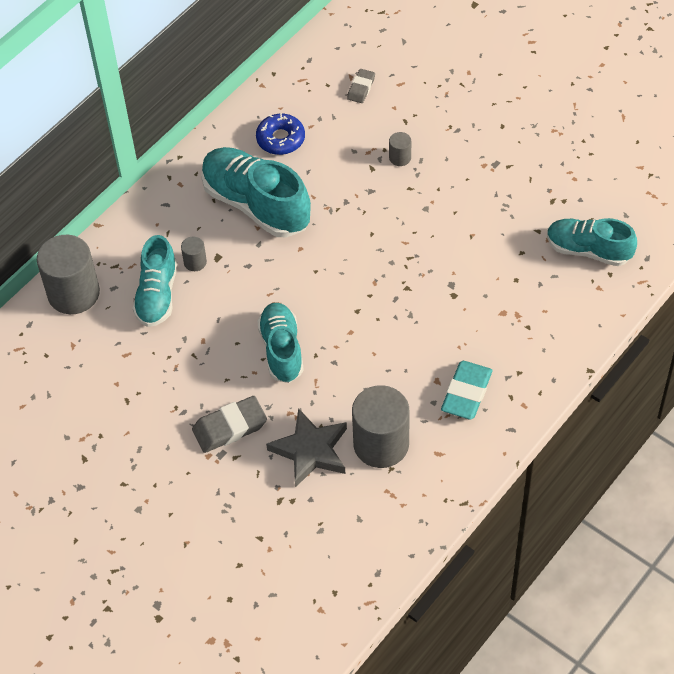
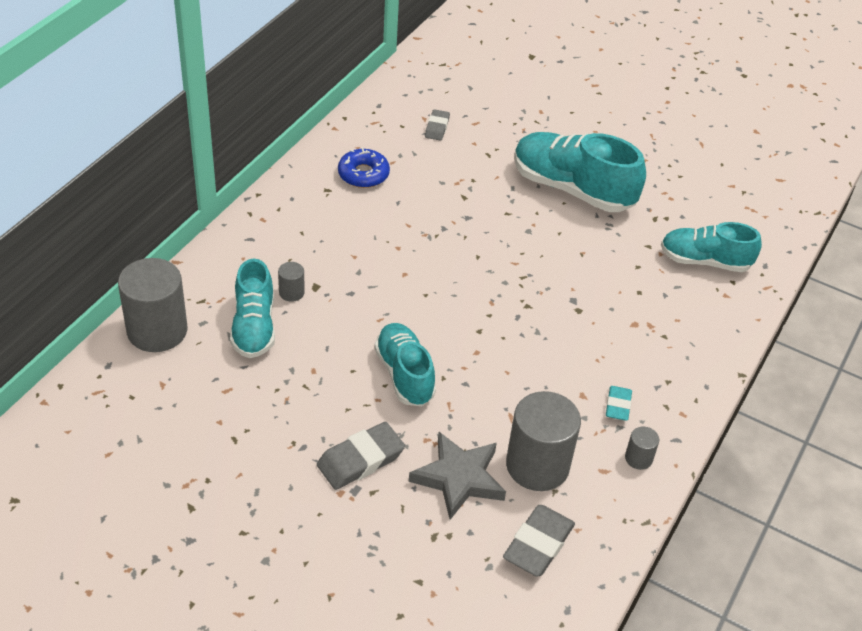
camera: 15 degrees left, 10 degrees down
turquoise shoe [201,147,311,237] -> turquoise shoe moved to [514,132,646,212]
grey cylinder [389,132,411,166] -> grey cylinder moved to [625,427,659,470]
turquoise eraser [441,361,492,420] -> turquoise eraser [606,386,632,421], size x0.60
none -> grey eraser [503,505,575,577]

